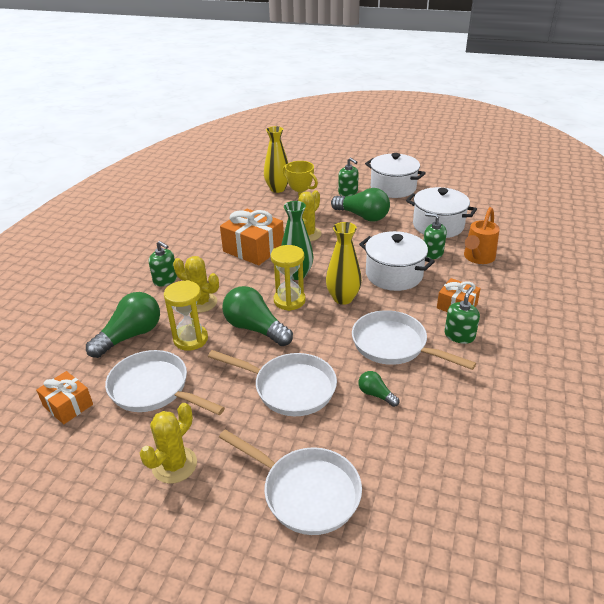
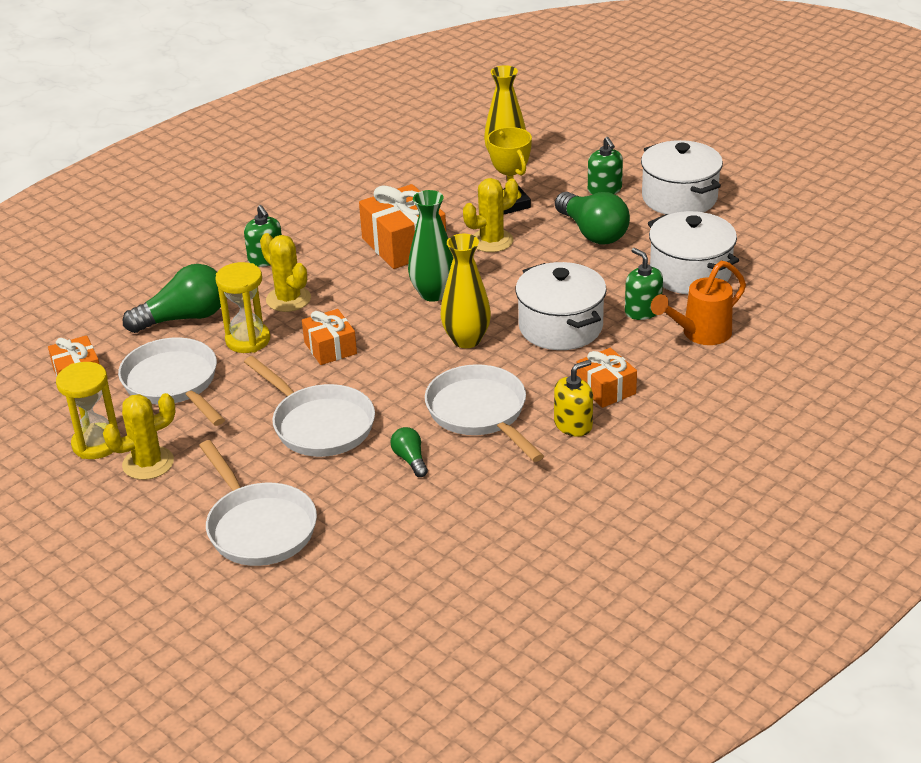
camera: 25 degrees right, 0 degrees up
green light bulb [222,286,293,346] -> orange gift [302,309,357,365]
yellow hourglass [271,245,306,311] -> yellow hourglass moved to [56,362,121,459]
green soap dispenser [444,287,480,344] -> yellow soap dispenser [554,360,593,436]

